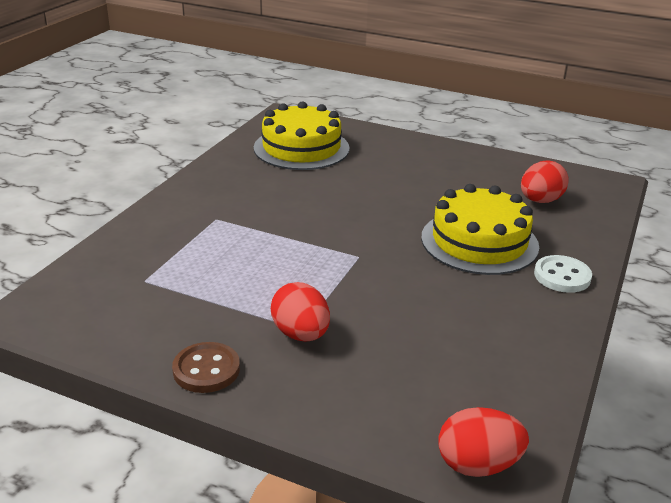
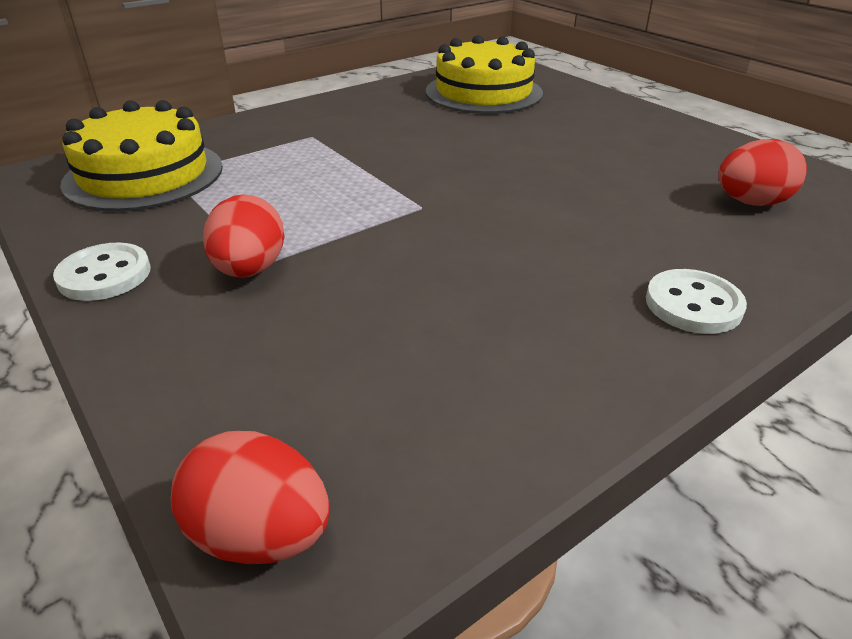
camera: 30 degrees right, 5 degrees up
brown button [172,342,240,393] -> white button [53,243,150,301]
yellow cake [421,184,539,275] -> yellow cake moved to [60,100,223,211]

